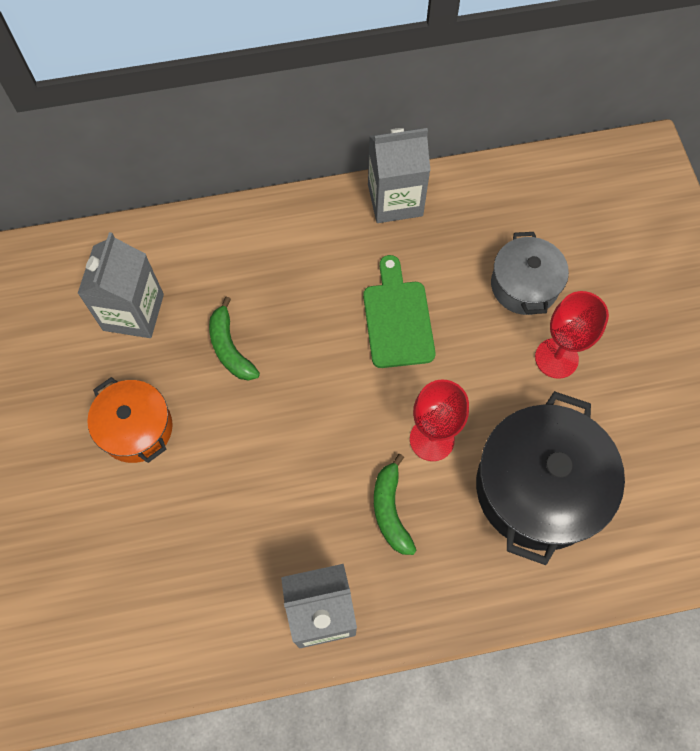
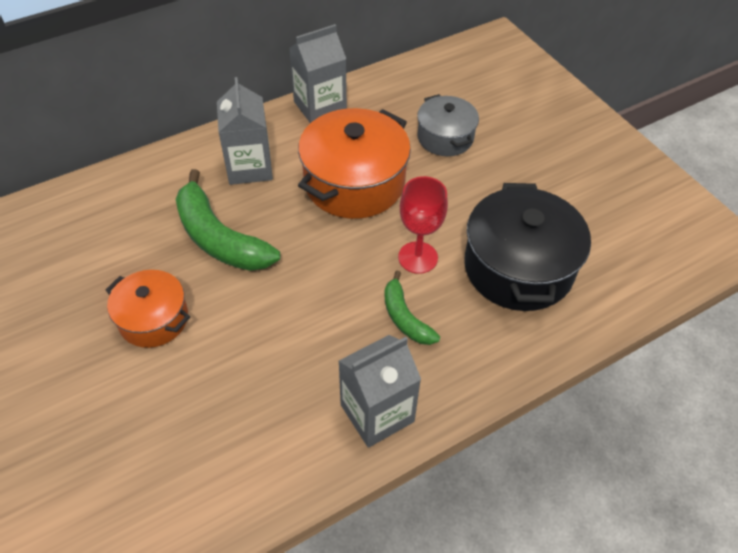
camera: 20 degrees left, 15 degrees down
grey carton [77,232,164,338] -> grey carton moved to [217,77,273,185]
green banana [209,297,260,381] -> green banana [175,169,280,271], size x1.77
green cutting board [363,255,436,368] -> orange pot [298,108,411,219]
red goblet [535,291,609,379] -> none

